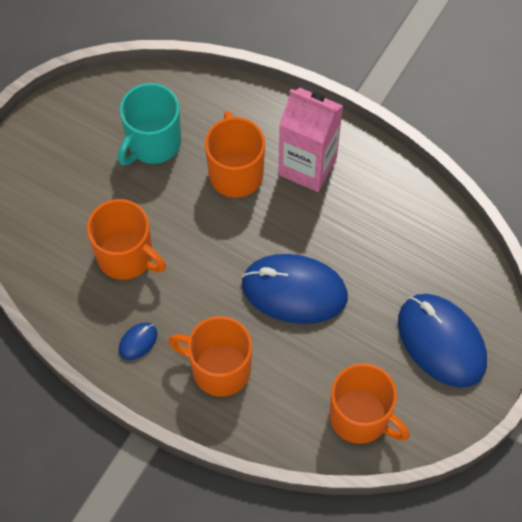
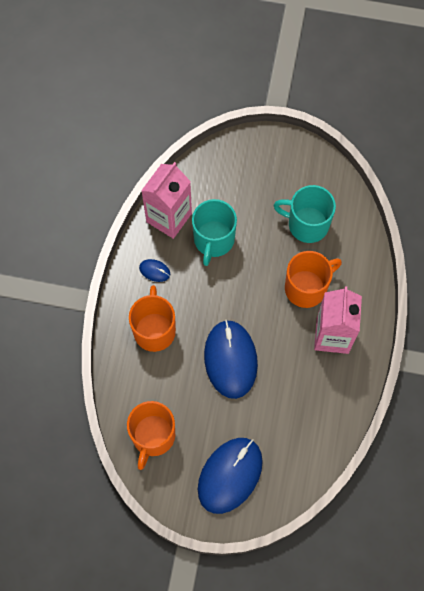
camera: 70 degrees right, 5 degrees up
orange mug [87,199,166,280] -> turquoise mug [192,199,237,266]
none -> pink carton [141,162,192,239]

